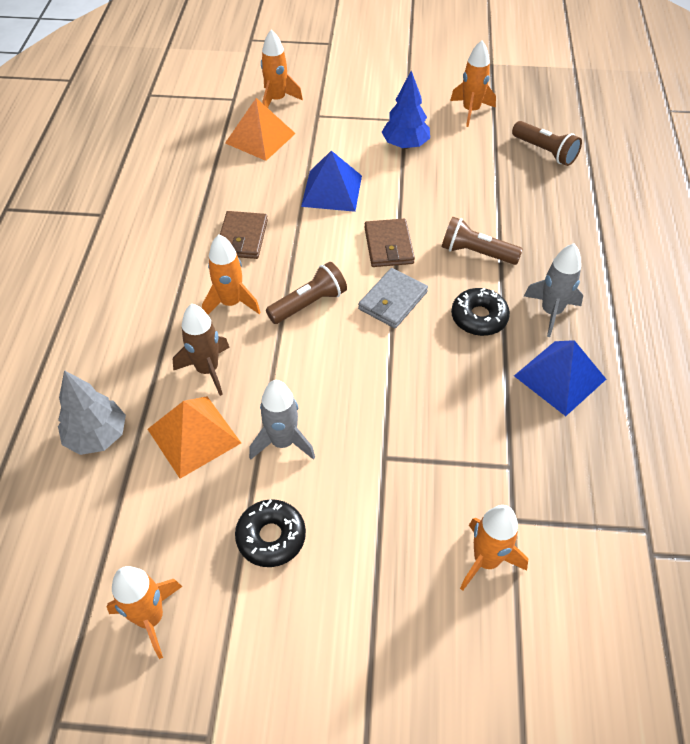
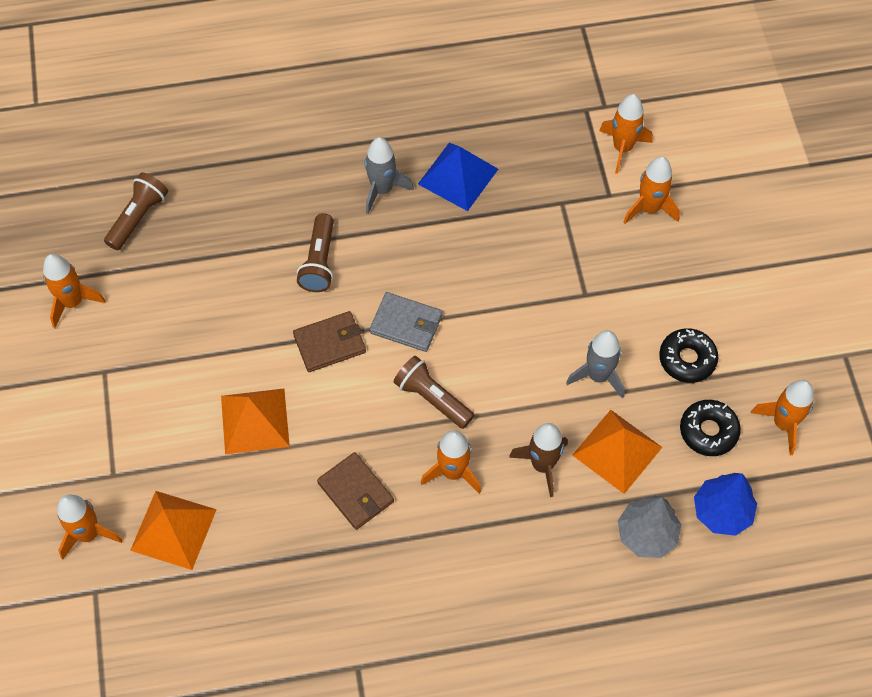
camera: 105 degrees left, 10 degrees up
brown wallet [220,211,268,259] -> brown wallet turned 60 degrees clockwise [317,452,394,530]
blue pyramid [301,151,362,212] -> orange pyramid [221,388,290,454]
blue tree [382,71,430,149] -> blue tree moved to [694,473,757,536]
black donut [451,288,510,336] -> black donut moved to [680,400,741,456]
none -> orange rocket [599,94,653,174]

